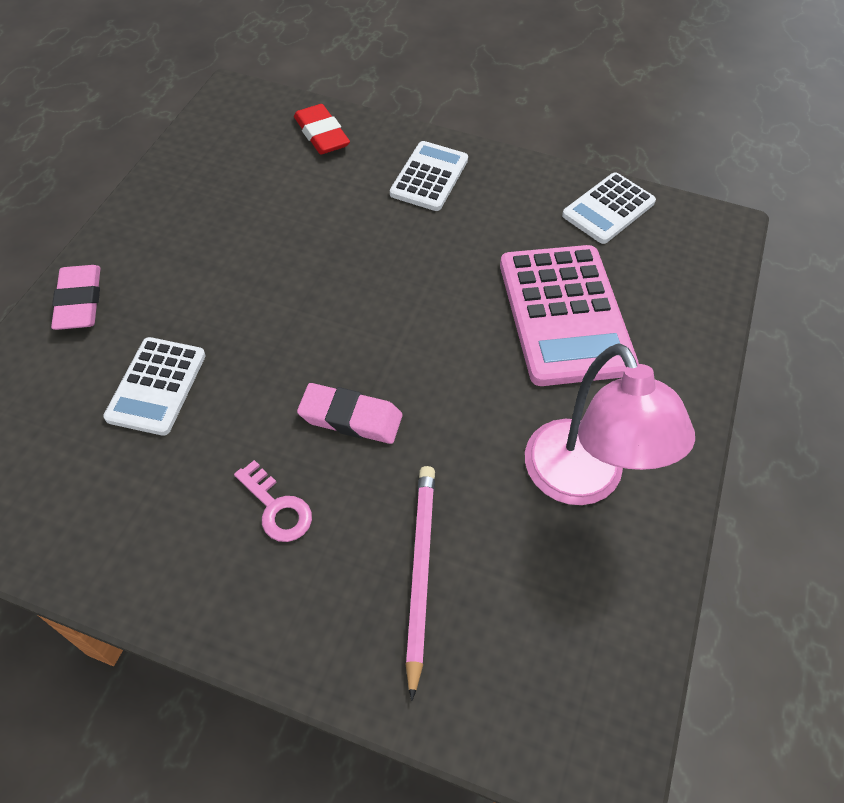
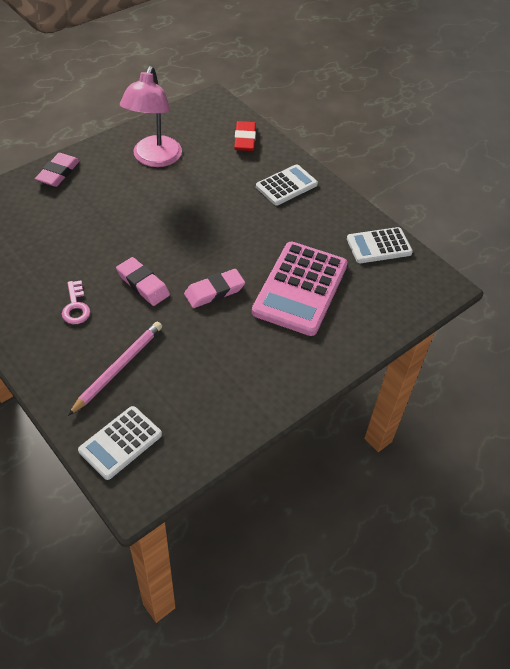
camera: 30 degrees right, 5 degrees down
white calculator [103,337,206,436] -> white calculator moved to [78,406,162,480]
pink lamp [525,344,695,505] -> pink lamp moved to [120,66,182,167]
none -> pink eraser [184,269,245,308]

